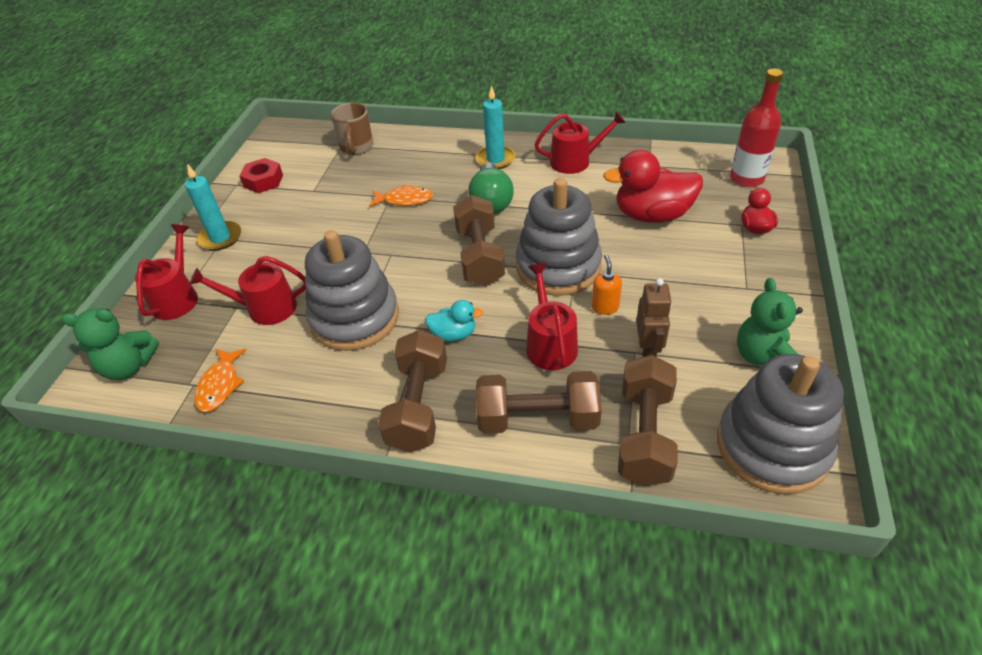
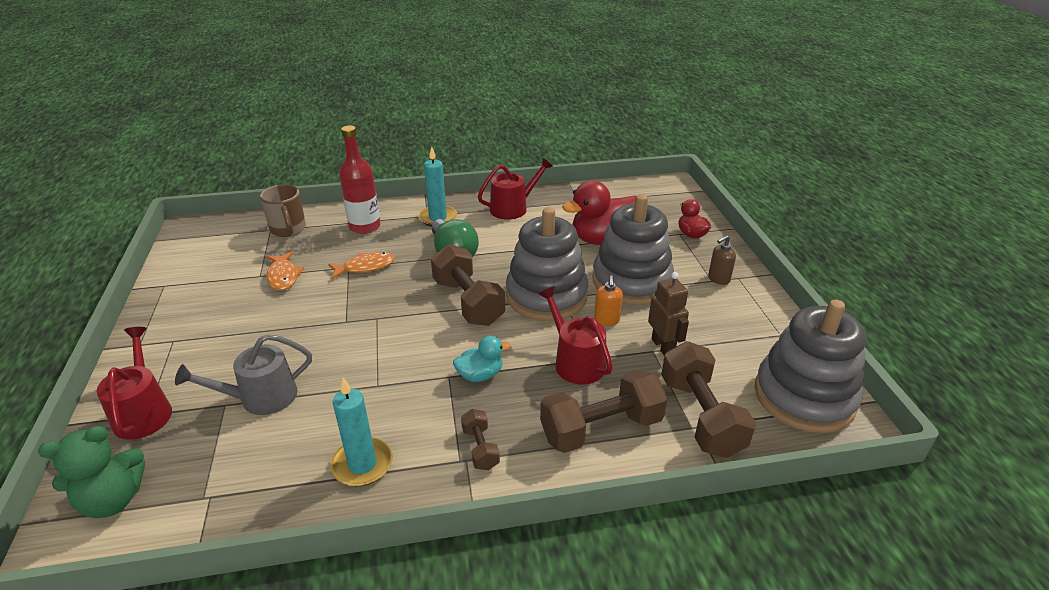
camera: 25 degrees left, 10 degrees down
turquoise candle [185,164,241,251] -> turquoise candle moved to [330,378,393,486]
red watering can [190,256,306,325] -> grey watering can [175,334,312,415]
orange fish [194,349,246,412] -> orange fish moved to [266,252,304,290]
red nut [239,158,283,193] -> none
grey stacking toy [305,230,399,351] -> grey stacking toy moved to [593,194,674,305]
brown dumbbell [378,330,447,452] -> brown dumbbell [461,409,500,470], size x0.50
orange soap dispenser [592,254,622,315] -> orange soap dispenser turned 150 degrees counterclockwise [594,275,623,326]
red bottle [730,68,783,187] -> red bottle moved to [339,125,380,234]
green teddy bear [737,278,803,366] -> none
none -> brown soap dispenser [708,235,736,285]

